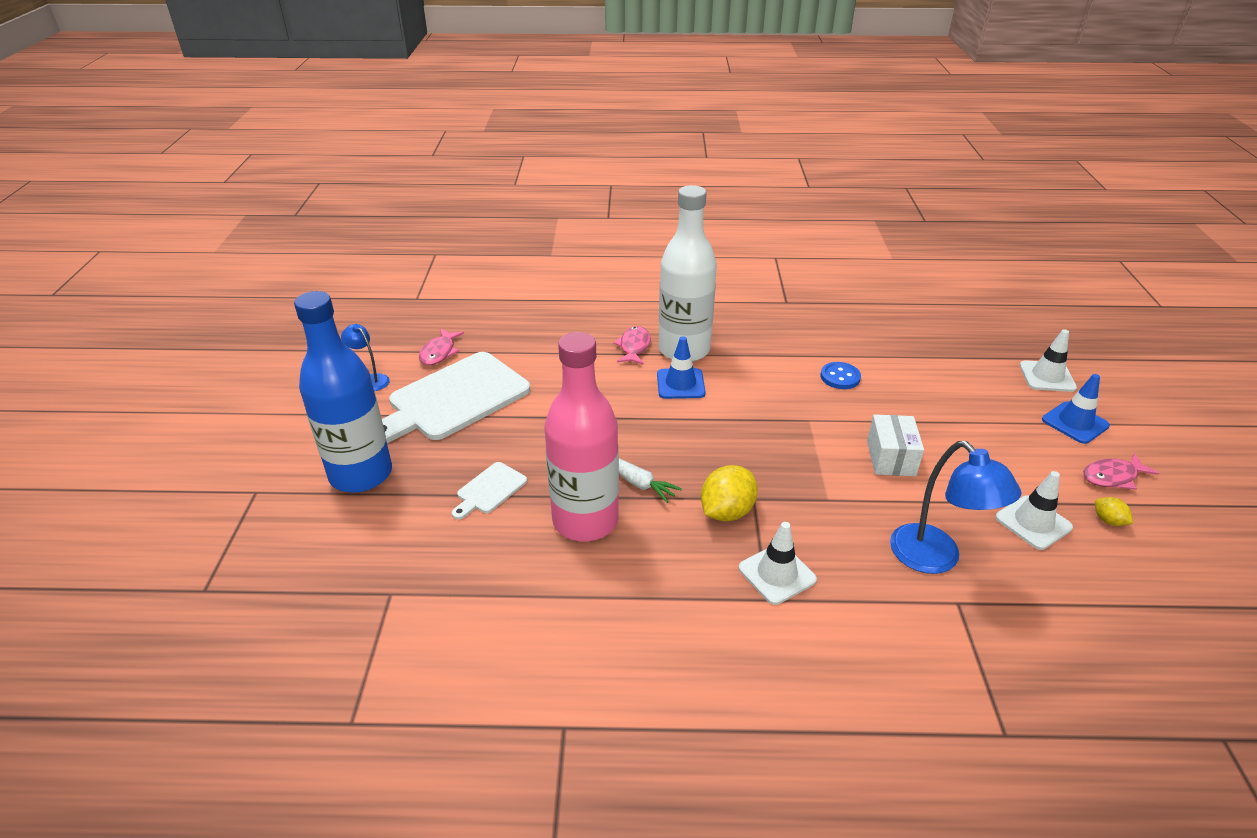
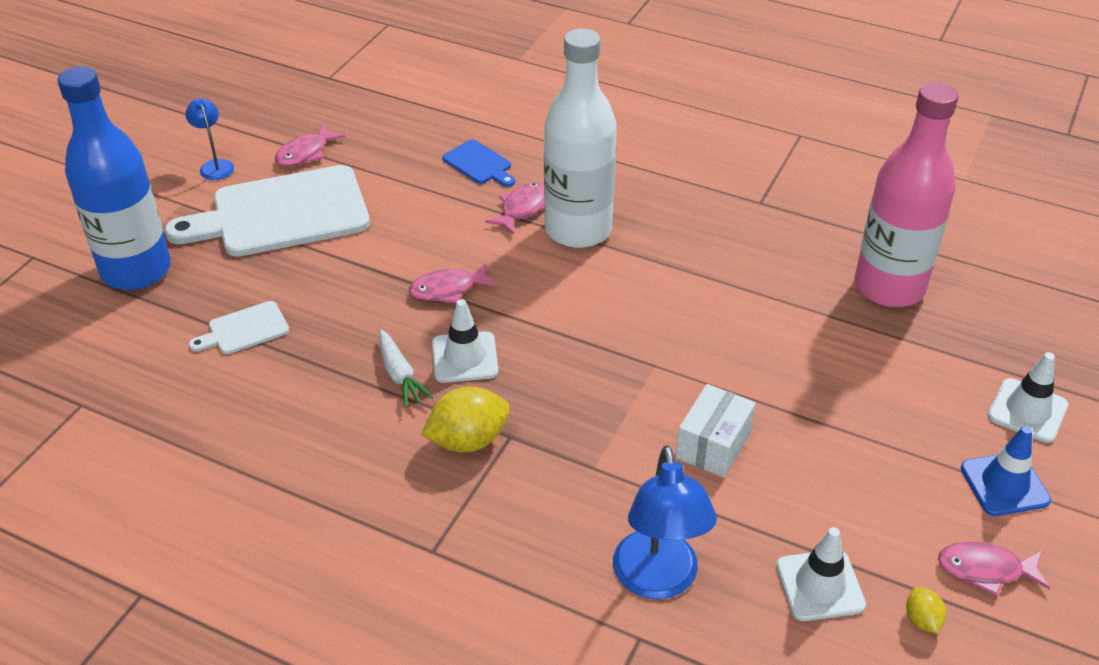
camera: 25 degrees right, 5 degrees up
pink bottle [544,332,619,541] -> pink bottle moved to [854,82,959,307]
blue traffic cone [657,336,706,399] -> none
white traffic cone [739,522,817,605] -> white traffic cone moved to [432,299,499,383]
blue button [820,362,861,389] -> none
none -> pink fish [409,263,497,303]
none -> blue cutting board [442,139,515,187]

